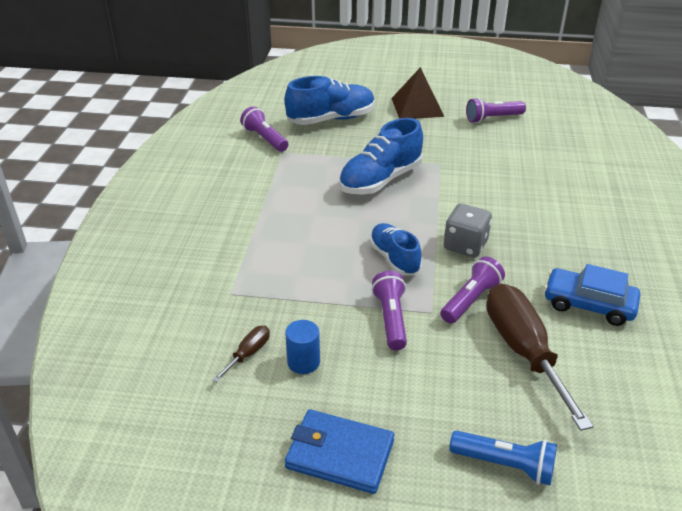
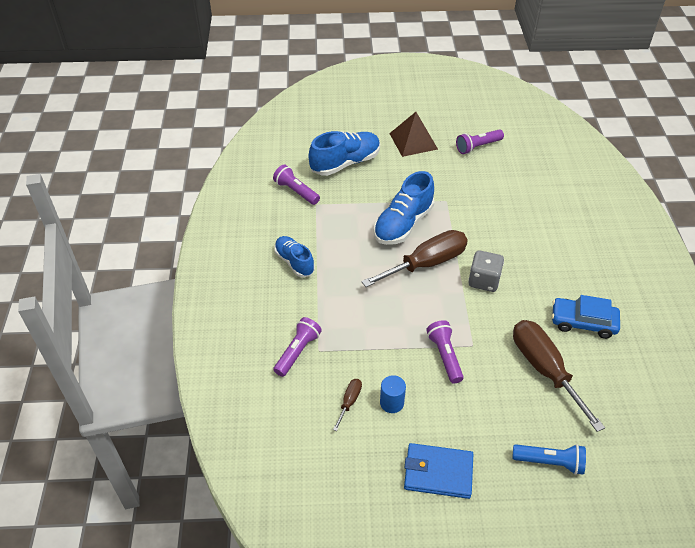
camera: 10 degrees left, 10 degrees up
blue shoe [369,223,422,276] -> blue shoe moved to [274,236,315,277]
purple flashlight [440,257,505,324] -> purple flashlight moved to [273,317,322,377]
none -> brown screwdriver [362,230,468,287]

